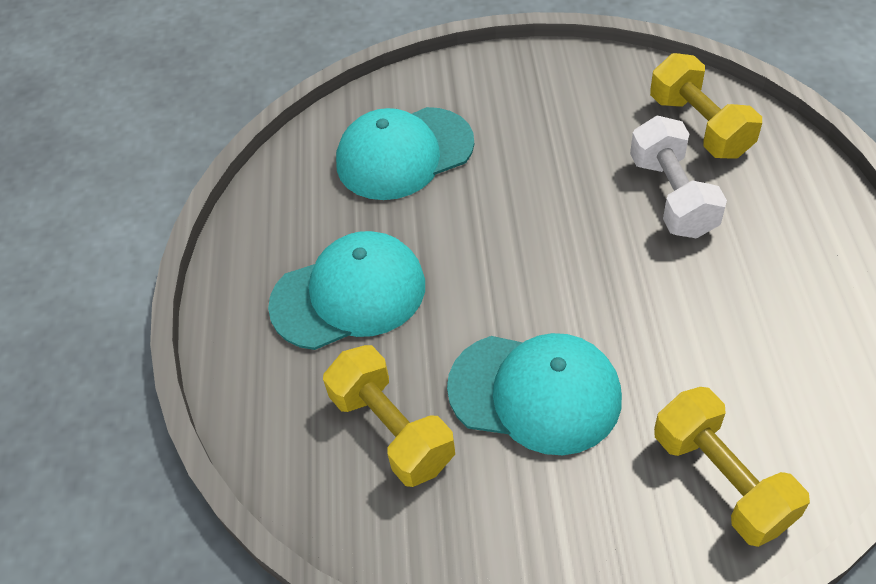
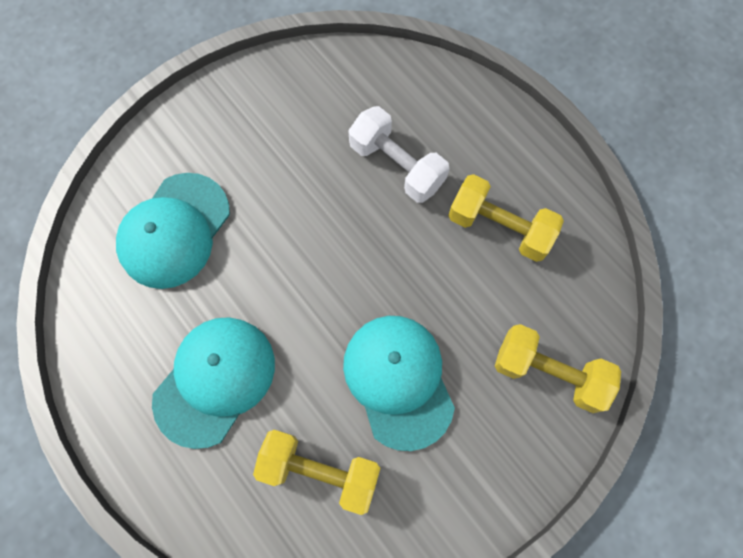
camera: 40 degrees left, 20 degrees up
turquoise cap [447,333,622,455] -> turquoise cap turned 90 degrees counterclockwise [343,316,455,451]
yellow dumbbell [650,53,762,159] -> yellow dumbbell moved to [448,174,564,262]

